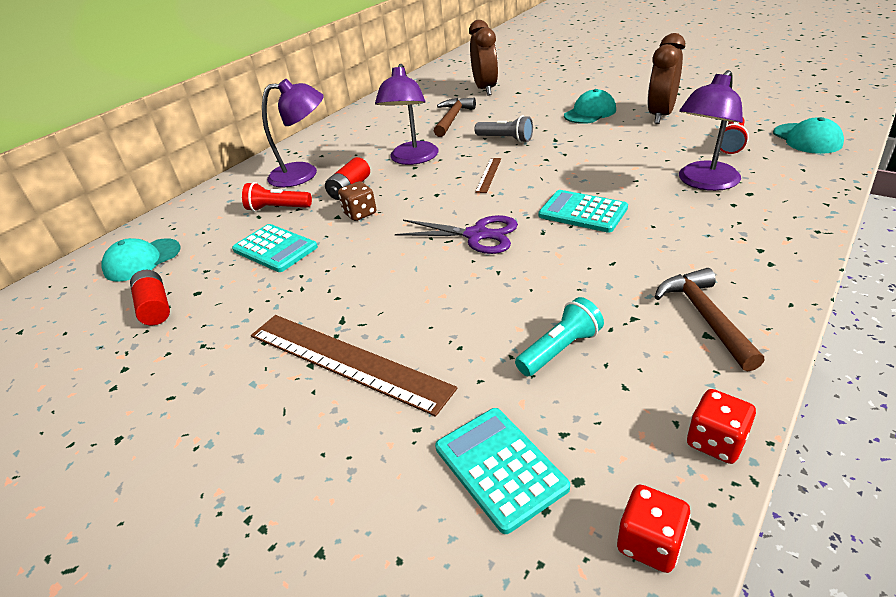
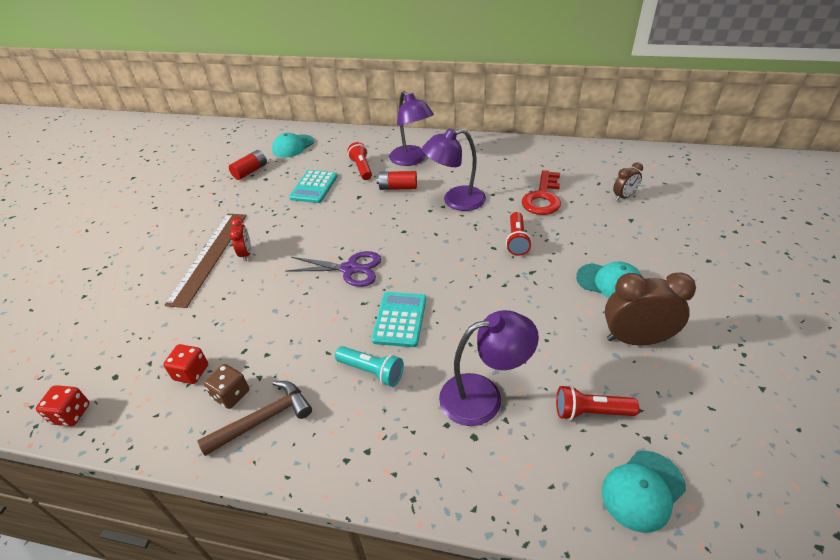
camera: 65 degrees right, 5 degrees up
turquoise cap [102,238,181,281] -> turquoise cap turned 75 degrees counterclockwise [272,133,314,158]
brown dice [338,181,377,221] -> brown dice moved to [204,364,249,409]
purple scissors [395,215,518,254] -> purple scissors turned 75 degrees counterclockwise [285,251,381,287]
brown hammer [434,98,476,137] -> red key [522,170,561,215]
turquoise calculator [435,408,570,534] -> none
brown clock [469,20,498,95] -> brown clock [613,162,643,201], size x0.54
grey flashlight [474,115,533,143] -> red flashlight [506,212,532,256]
brown ruler [475,158,501,193] -> none
turquoise flashlight [515,297,604,376] -> turquoise flashlight moved to [335,346,404,387]
purple lamp [679,70,743,191] -> purple lamp turned 150 degrees clockwise [439,310,539,426]
red dice [687,389,756,464] -> red dice moved to [163,344,208,384]
none -> red clock [230,217,251,261]

